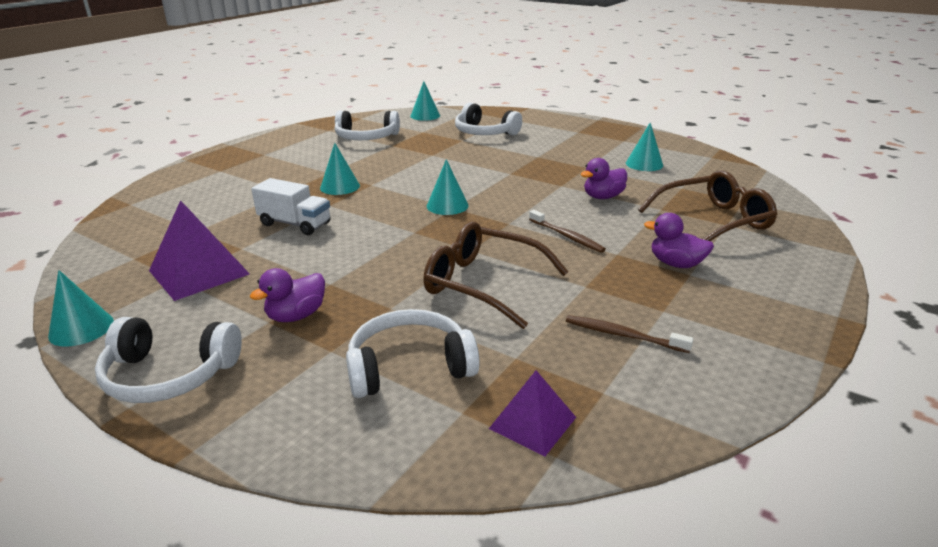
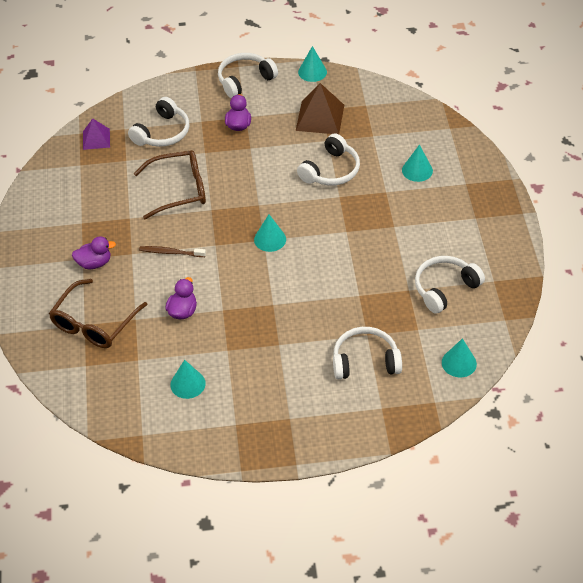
camera: 140 degrees right, 20 degrees up
purple pyramid [149,200,250,301] -> brown pyramid [296,83,344,134]
white truck [251,178,331,235] -> white headphones [297,133,360,186]
turquoise cone [320,143,360,195] -> turquoise cone moved to [402,144,433,182]
brown toothbrush [566,315,693,353] -> none

